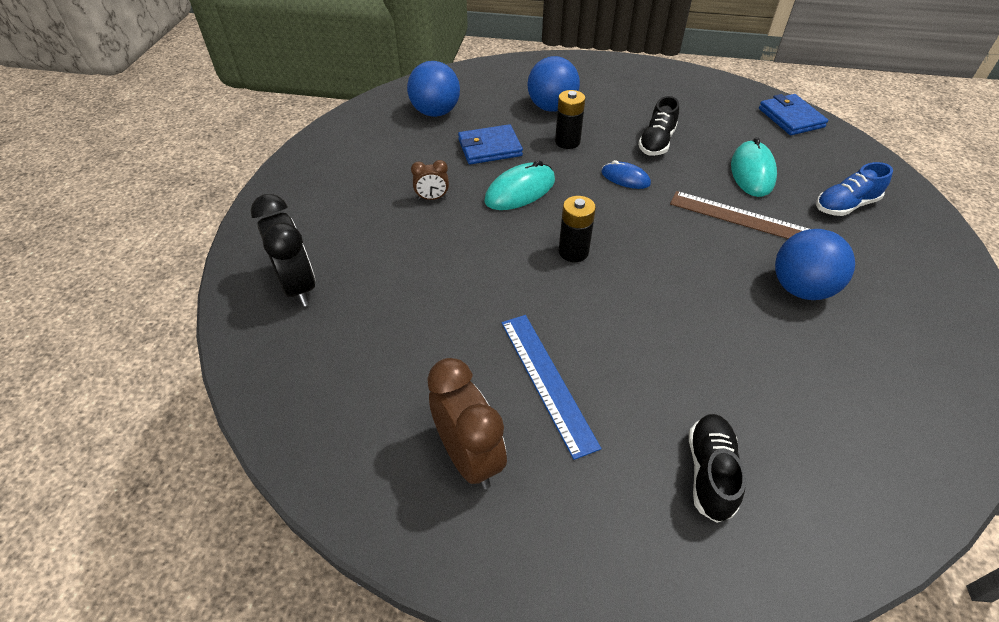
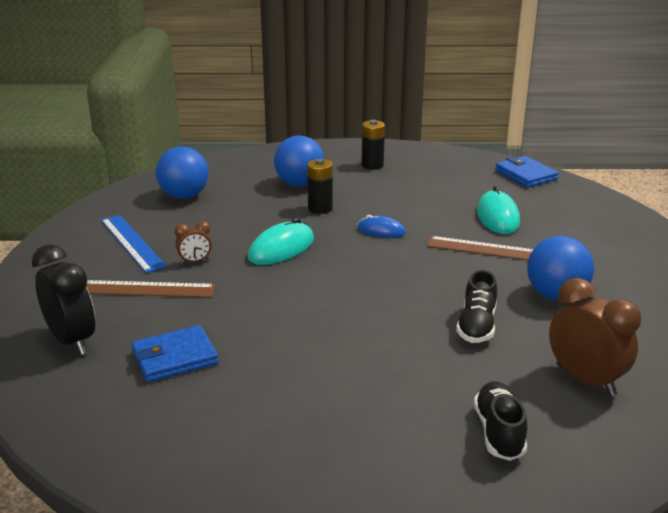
camera: 10 degrees left, 20 degrees down
brown clock [427,358,507,489] -> brown clock moved to [549,278,641,396]
blue wallet [458,124,523,164] -> blue wallet moved to [132,325,219,382]
blue ruler [502,315,602,460] -> blue ruler moved to [101,215,167,273]
black battery [559,196,596,262] -> black battery moved to [361,120,385,170]
black shoe [638,96,679,156] -> black shoe moved to [456,270,497,343]
blue shoe [816,162,893,216] -> none
none -> brown ruler [87,280,216,297]

